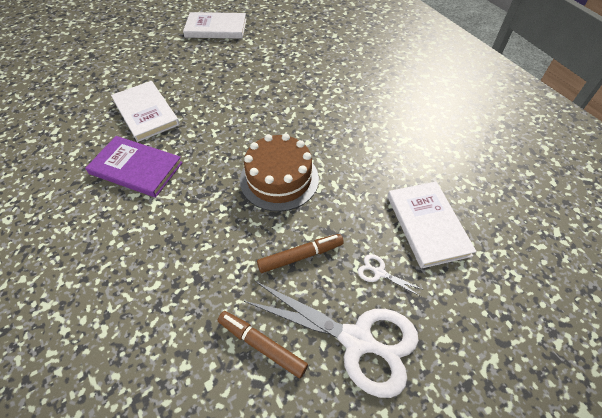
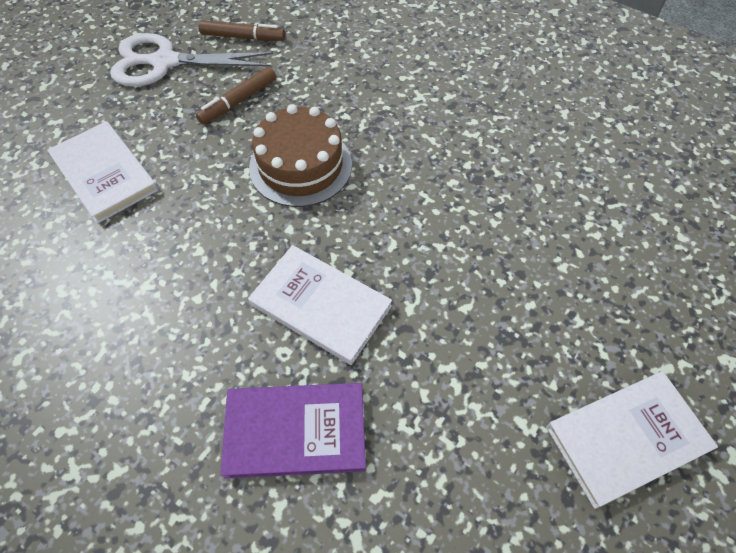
camera: 155 degrees right, 5 degrees up
purple book [85,136,183,197] -> purple book moved to [220,383,366,478]
white book [111,81,180,142] -> white book moved to [248,245,392,365]
white scissors [358,254,424,297] -> none

